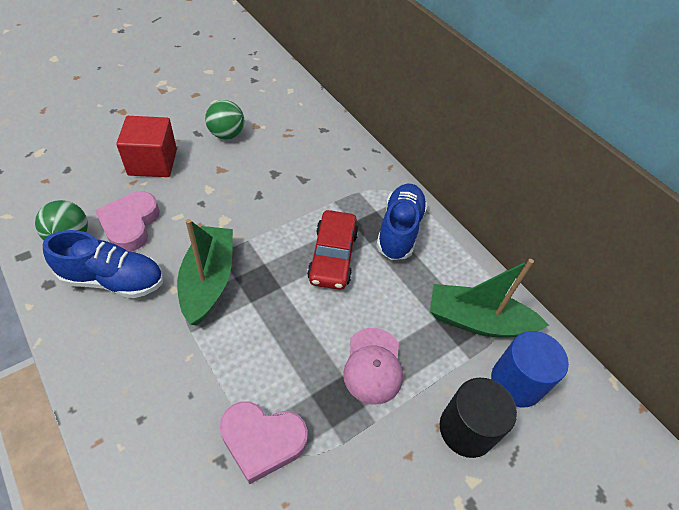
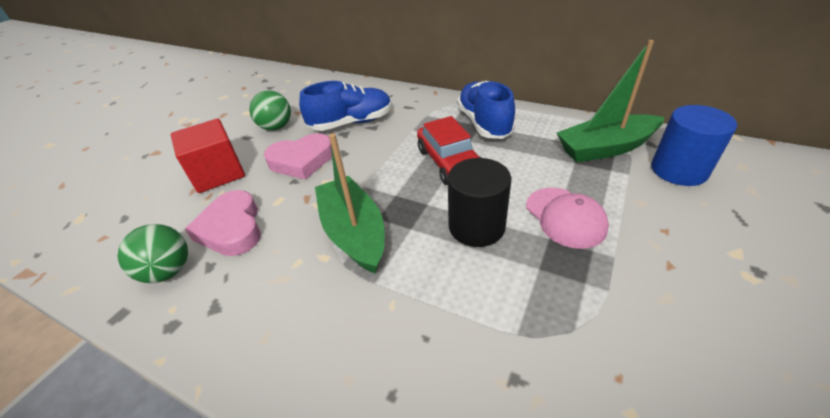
camera: 20 degrees left, 10 degrees down
blue shoe [43,230,163,298] -> blue shoe moved to [299,81,392,131]
pink heart [220,401,308,485] -> pink heart moved to [264,133,332,180]
black cylinder [440,378,517,458] -> black cylinder moved to [448,158,511,247]

